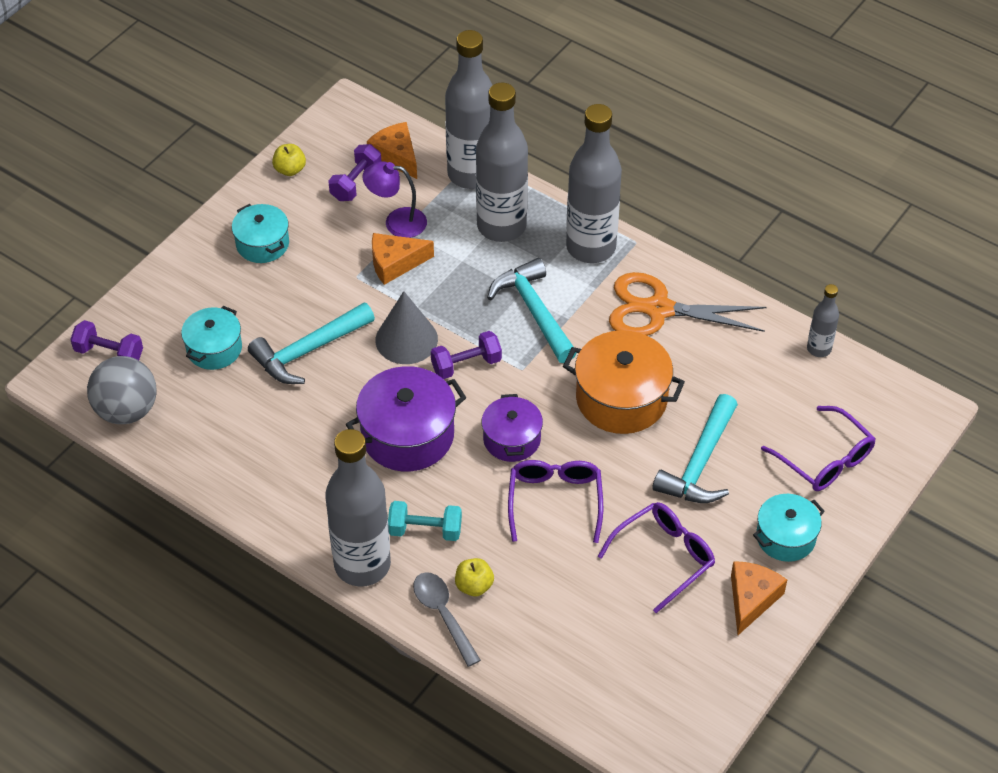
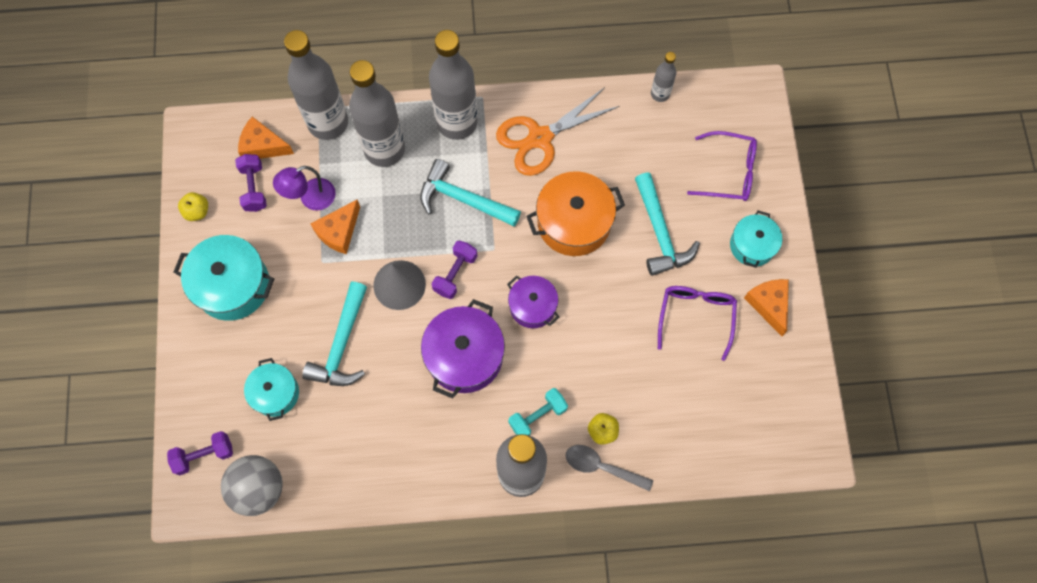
camera: 40 degrees left, 20 degrees up
turquoise pot [232,204,289,263] -> turquoise pot [174,235,274,321], size x1.62
purple glasses [508,460,603,543] -> none

